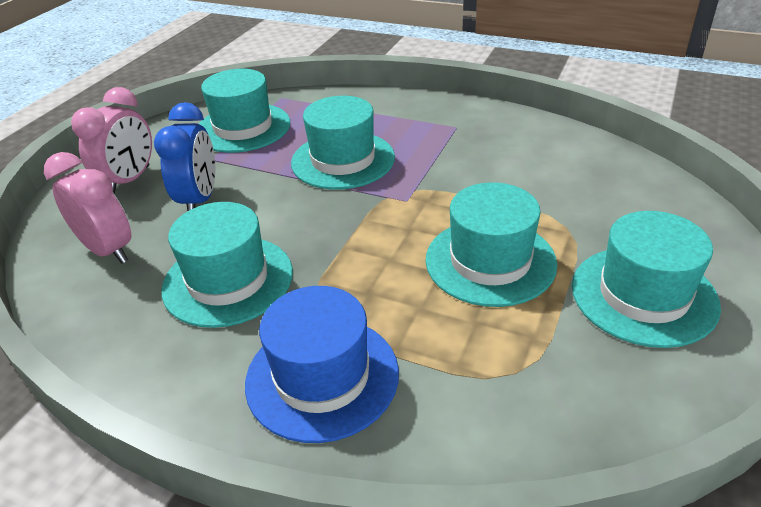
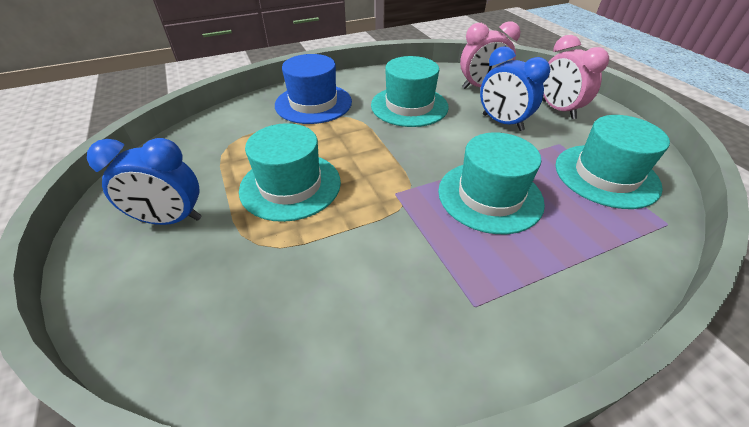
camera: 130 degrees right, 5 degrees up
turquoise hat [572,211,721,348] -> blue clock [87,138,202,225]

